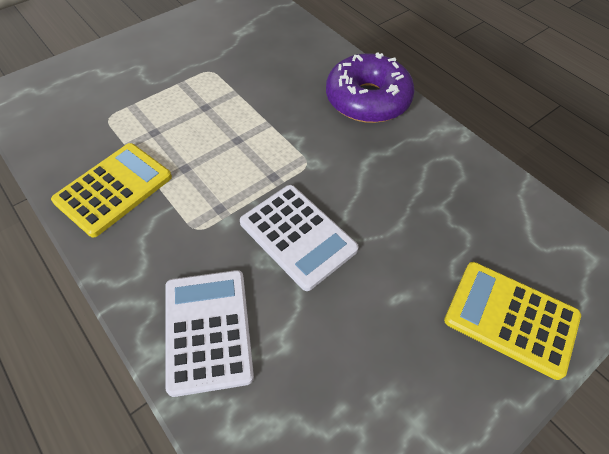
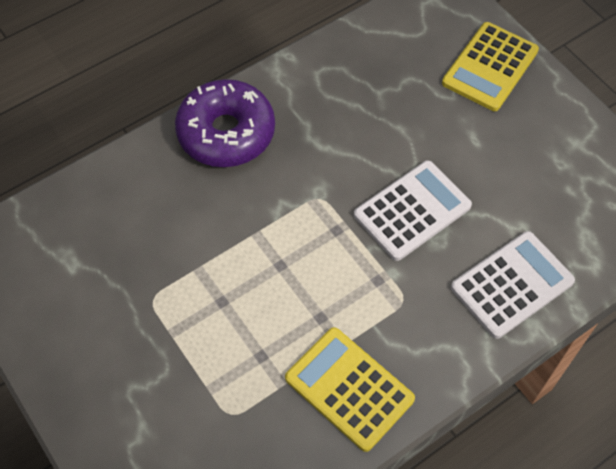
camera: 85 degrees left, 5 degrees up
white calculator [165,270,254,397] -> white calculator turned 150 degrees clockwise [451,231,575,339]

